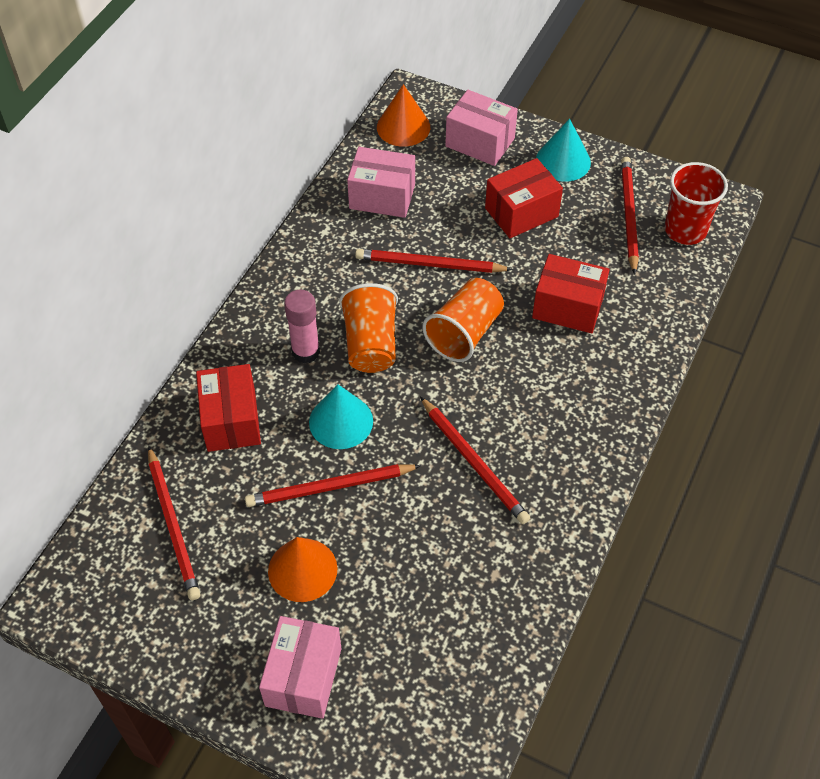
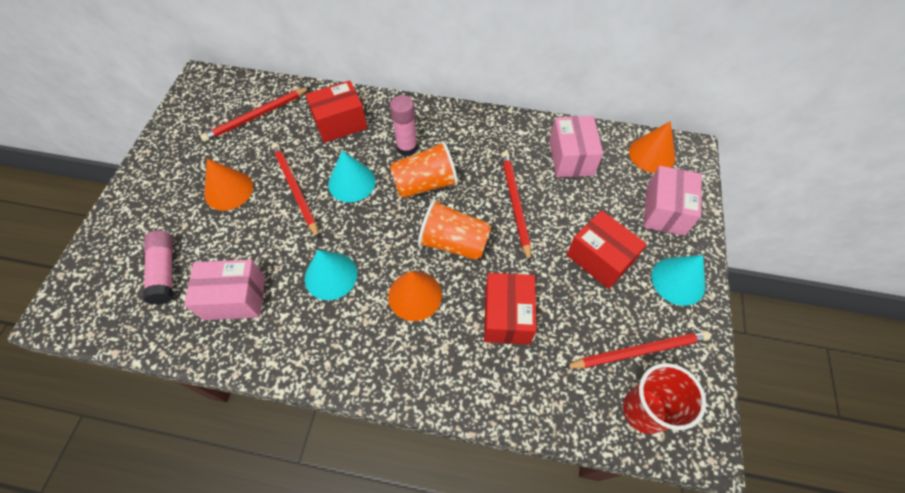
camera: 75 degrees right, 5 degrees up
pink box [259,616,341,719] -> pink box moved to [184,259,265,320]
red pencil [420,397,530,524] -> turquoise cone [305,250,357,300]
none -> pink glue stick [143,230,173,305]
none -> orange cone [388,271,442,321]

